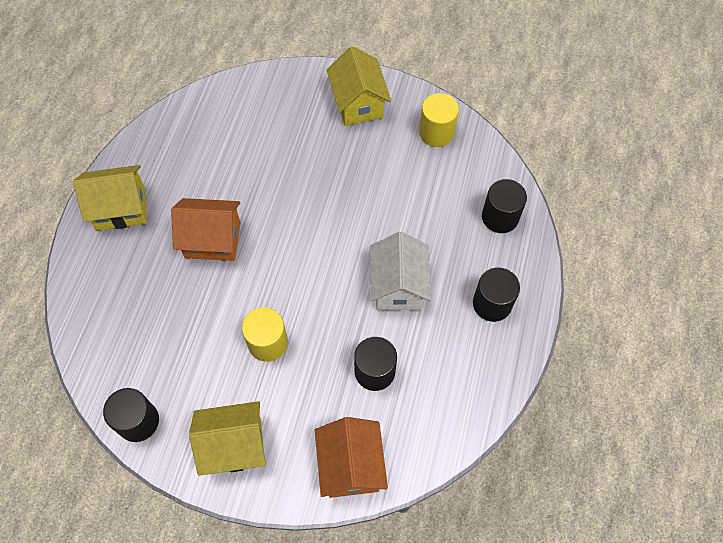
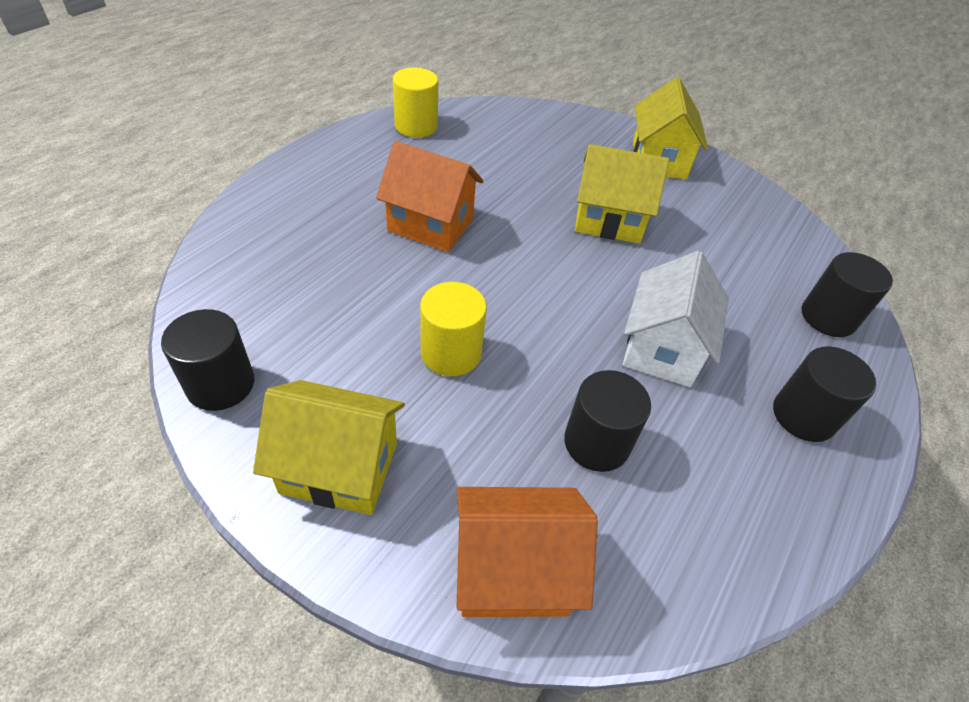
camera: 15 degrees right, 15 degrees down
yellow house [73,165,147,231] -> yellow house moved to [575,144,669,244]
orange house [315,417,388,498] -> orange house turned 75 degrees clockwise [457,487,598,617]
yellow cylinder [419,93,459,147] -> yellow cylinder moved to [393,67,438,138]

